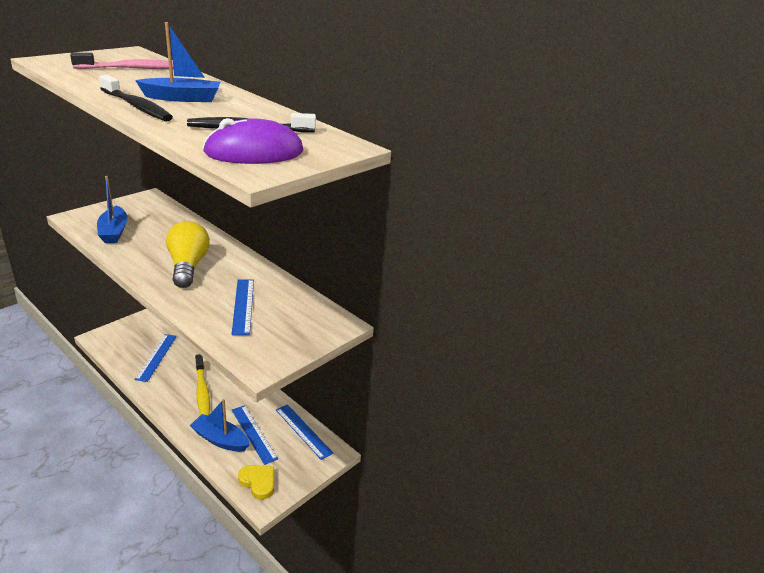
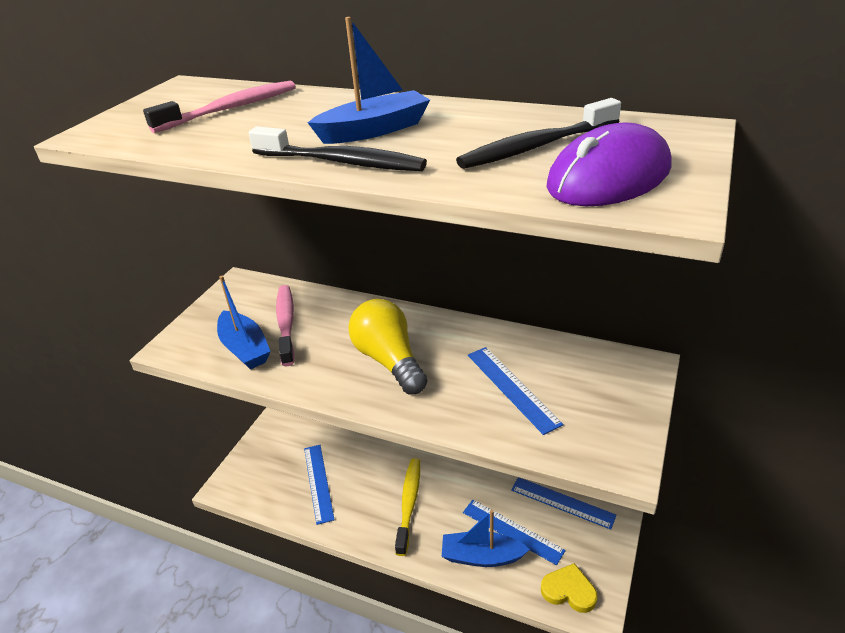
camera: 15 degrees left, 5 degrees up
yellow toothbrush [195,354,210,416] -> yellow toothbrush turned 135 degrees counterclockwise [395,458,420,556]
none -> pink toothbrush [276,285,295,366]

